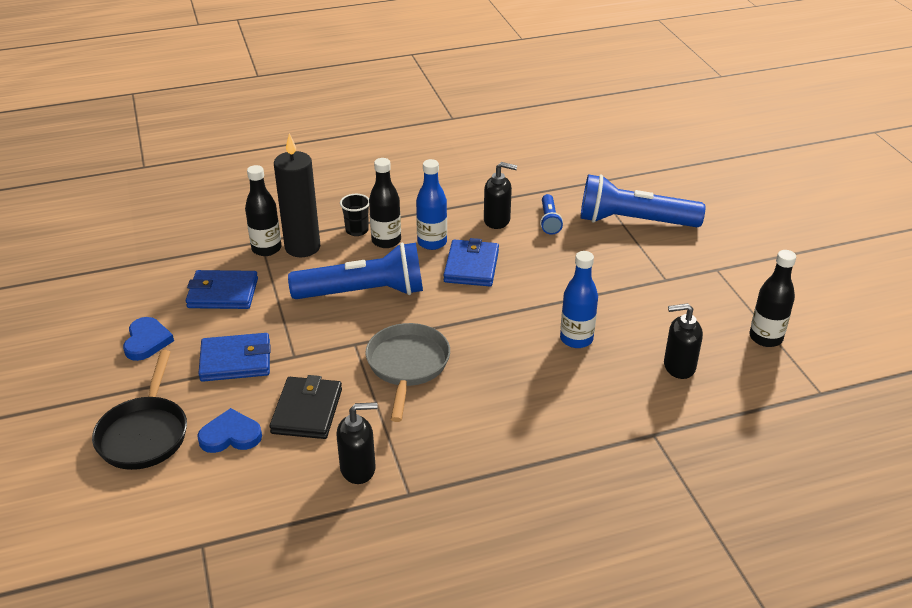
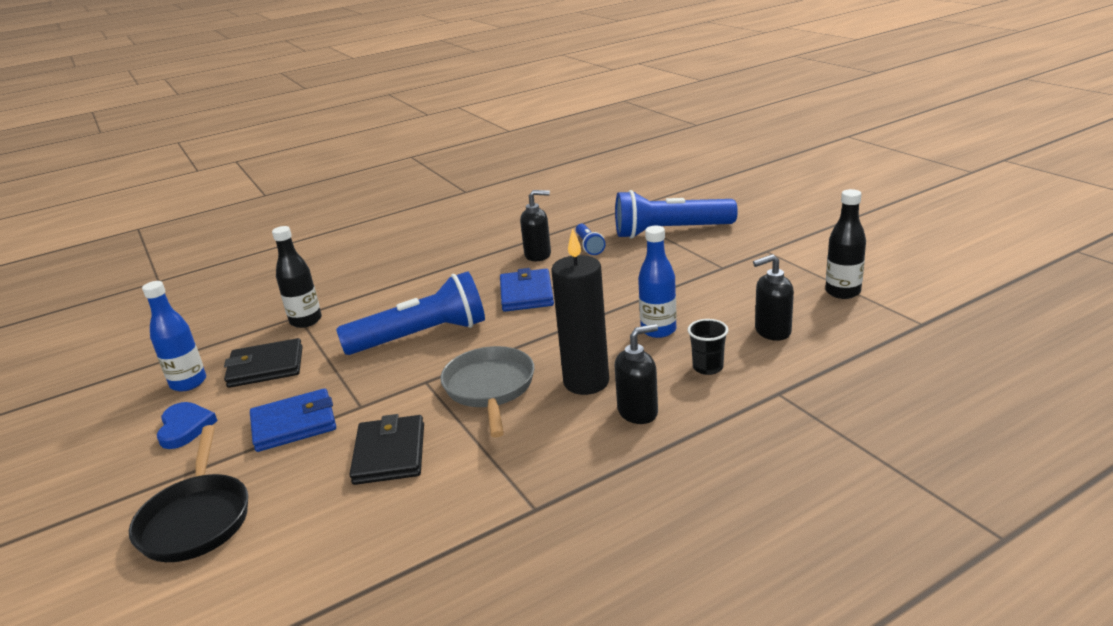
camera: 10 degrees left, 10 degrees down
blue wallet [186,270,258,309] -> black wallet [224,338,303,388]
blue heart [197,408,262,453] -> none
black candle [274,133,320,257] -> black candle moved to [551,228,609,395]
black soap dispenser [336,402,378,484] -> black soap dispenser moved to [614,324,658,424]
black cup [340,194,369,236] -> black cup moved to [688,319,728,375]
black bottle [369,158,401,248] -> none
blue bottle [416,159,447,250] -> blue bottle moved to [142,281,206,392]

